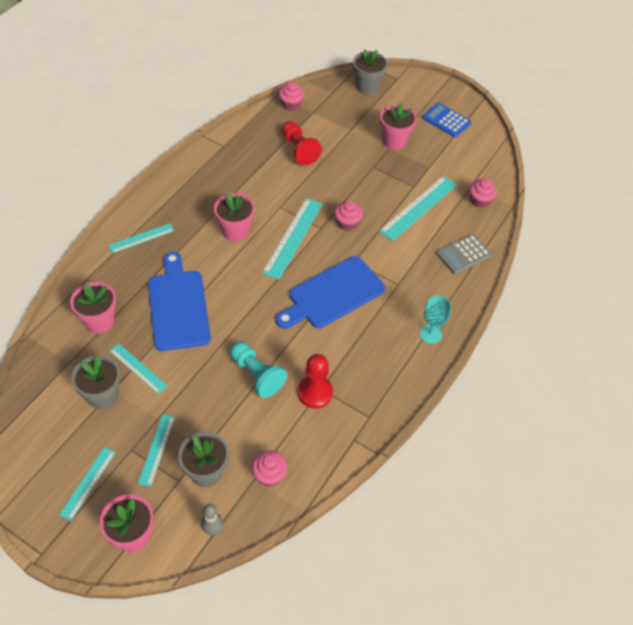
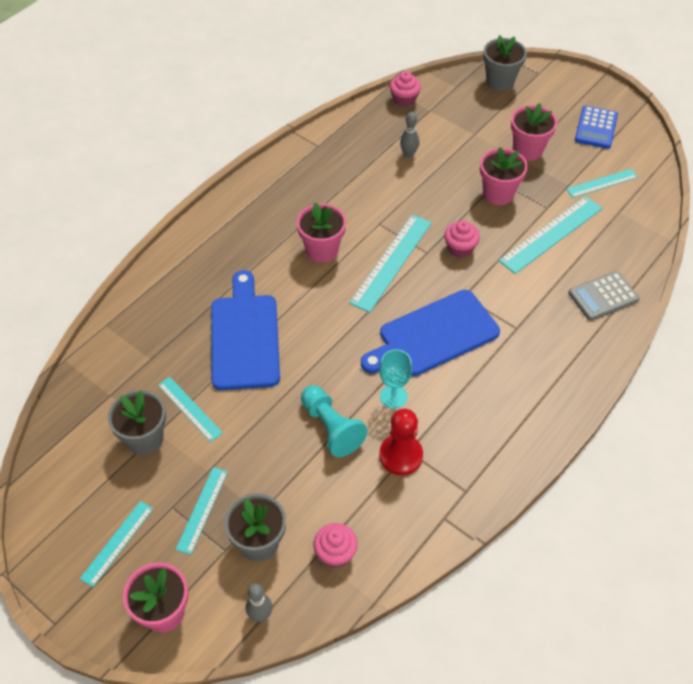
camera: 10 degrees right, 0 degrees up
pink flower pot [70,282,116,334] -> pink flower pot moved to [480,147,528,205]
turquoise ruler [108,223,174,253] -> turquoise ruler moved to [566,169,638,198]
red pawn [282,121,322,165] -> grey bowling pin [400,112,419,158]
turquoise goblet [420,296,451,344] -> turquoise goblet moved to [379,349,412,409]
blue calculator [422,103,471,137] -> blue calculator turned 120 degrees counterclockwise [575,106,618,149]
pink cupcake [469,178,497,208] -> none

